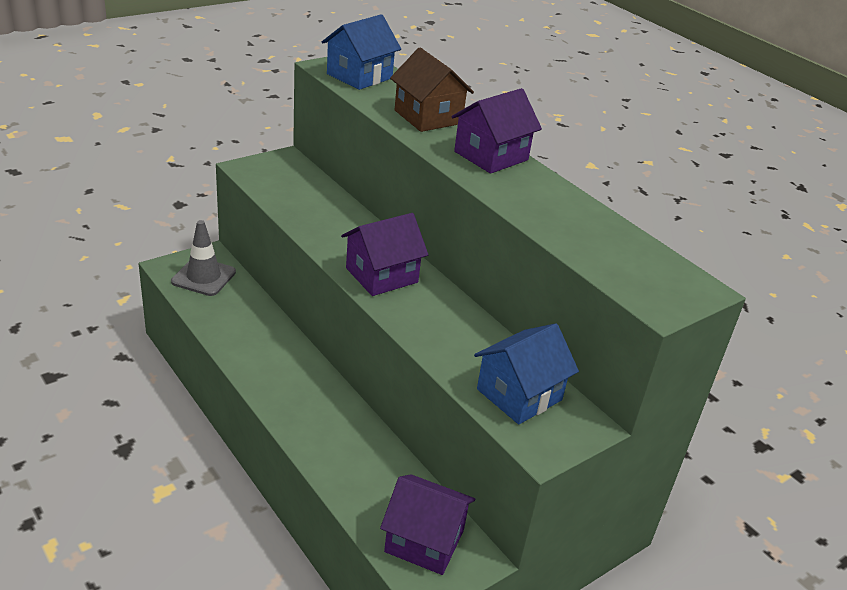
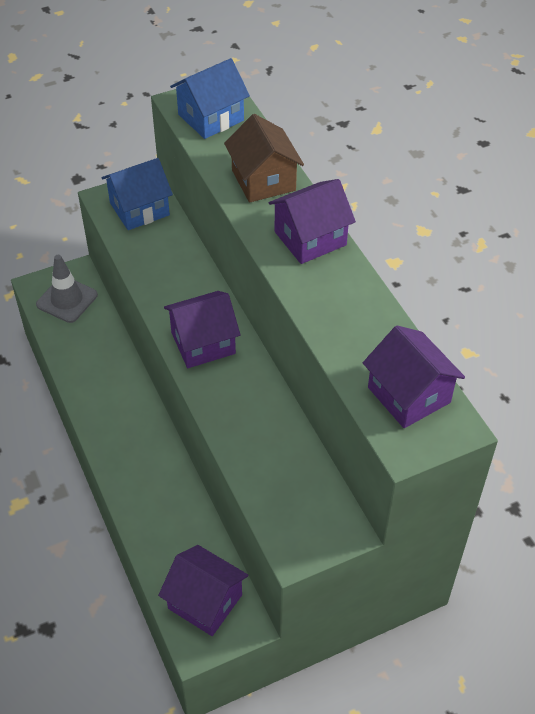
camera: 15 degrees right, 15 degrees up
blue house [474,323,579,424] -> blue house moved to [101,158,173,230]
none -> purple house [363,326,465,428]

